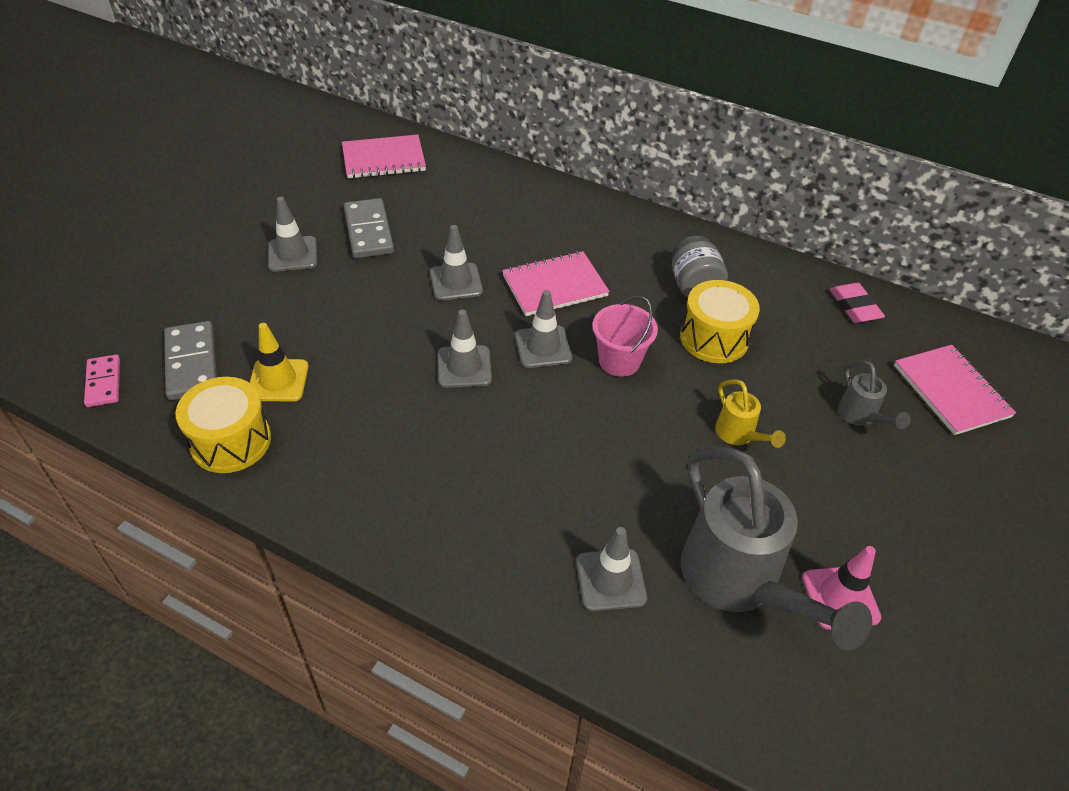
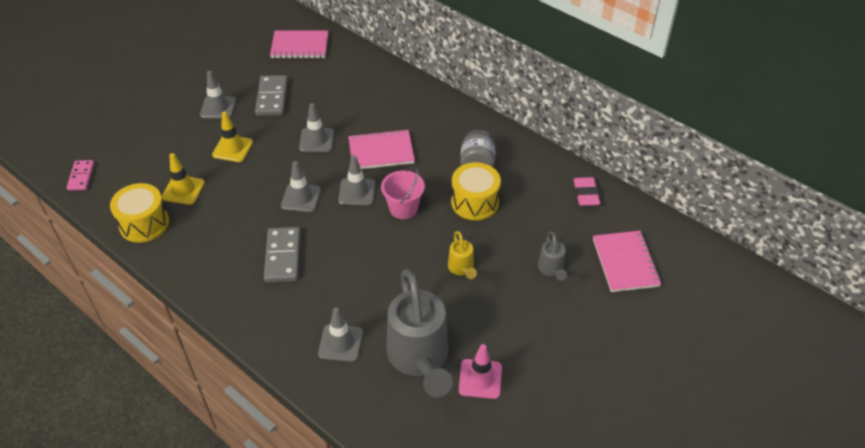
camera: 15 degrees right, 0 degrees up
grey domino [164,321,217,400] -> grey domino moved to [264,227,300,282]
none -> yellow traffic cone [212,112,253,162]

